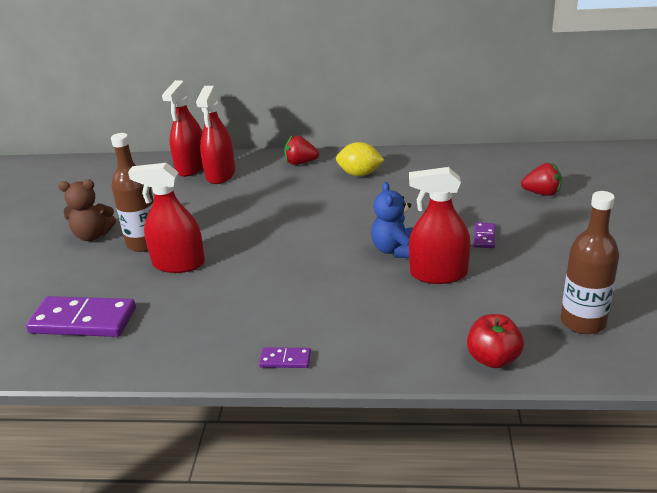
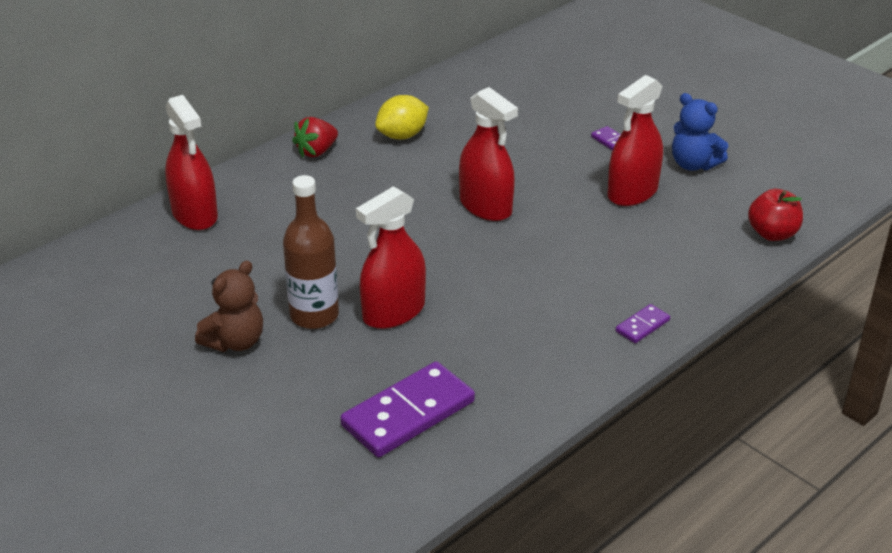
camera: 50 degrees left, 5 degrees up
red spray bottle [196,86,235,184] -> red spray bottle moved to [459,87,518,221]
blue teddy bear [371,182,413,258] -> blue teddy bear moved to [672,93,728,171]
red strawberry [521,163,562,196] -> none
brown bottle [561,191,619,334] -> none

